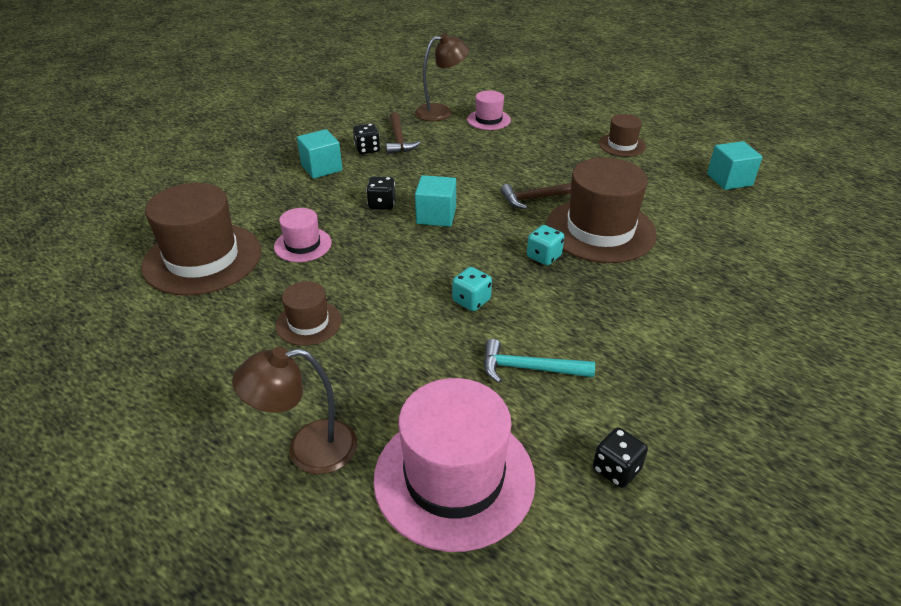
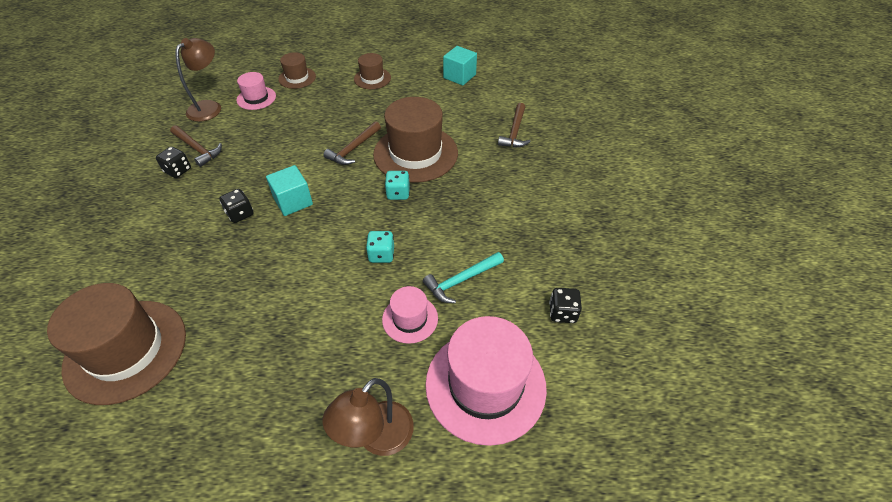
camera: 40 degrees left, 10 degrees up
pink hat [274,208,332,262] -> pink hat moved to [382,286,438,344]
brown hat [275,281,342,346] -> brown hat moved to [278,52,316,89]
turquoise cube [297,129,342,179] -> none
none -> brown hammer [498,103,531,147]

